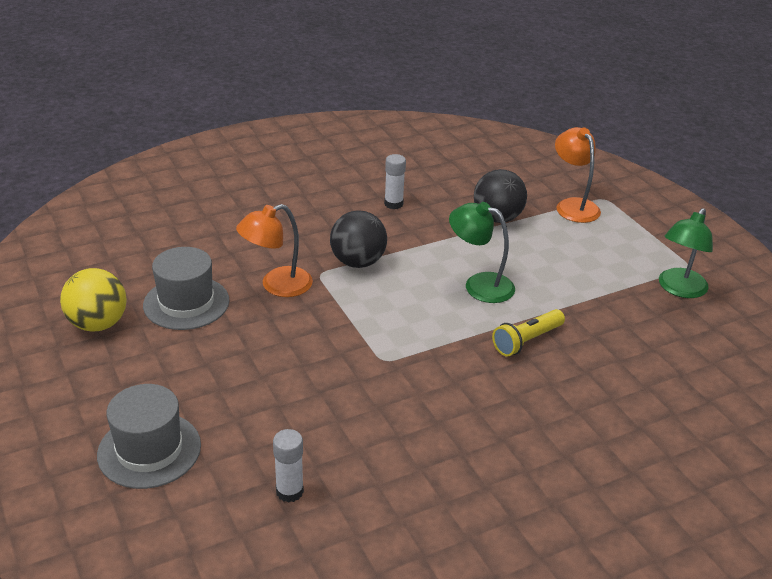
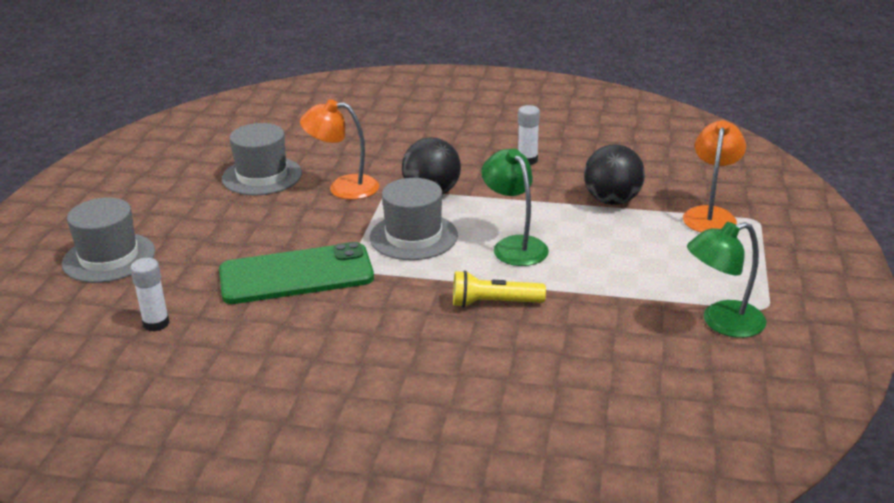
camera: 40 degrees right, 5 degrees down
yellow ball [60,268,127,332] -> none
none -> green phone [219,242,374,304]
none -> grey hat [370,178,458,260]

